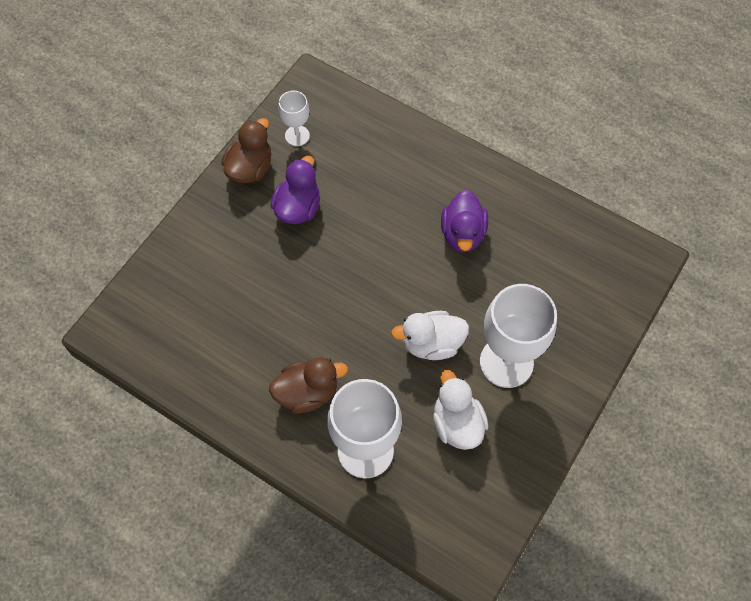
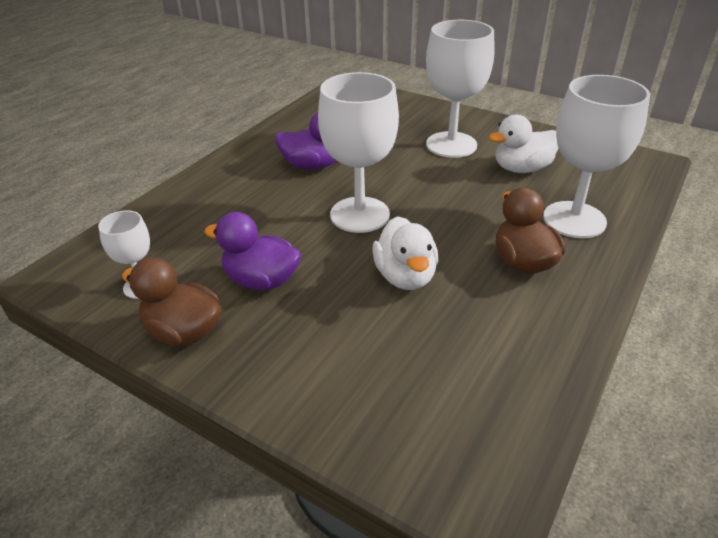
camera: 90 degrees left, 25 degrees down
white duck [391,311,469,360] -> white duck moved to [372,216,438,290]
none -> white goblet [318,72,399,233]

